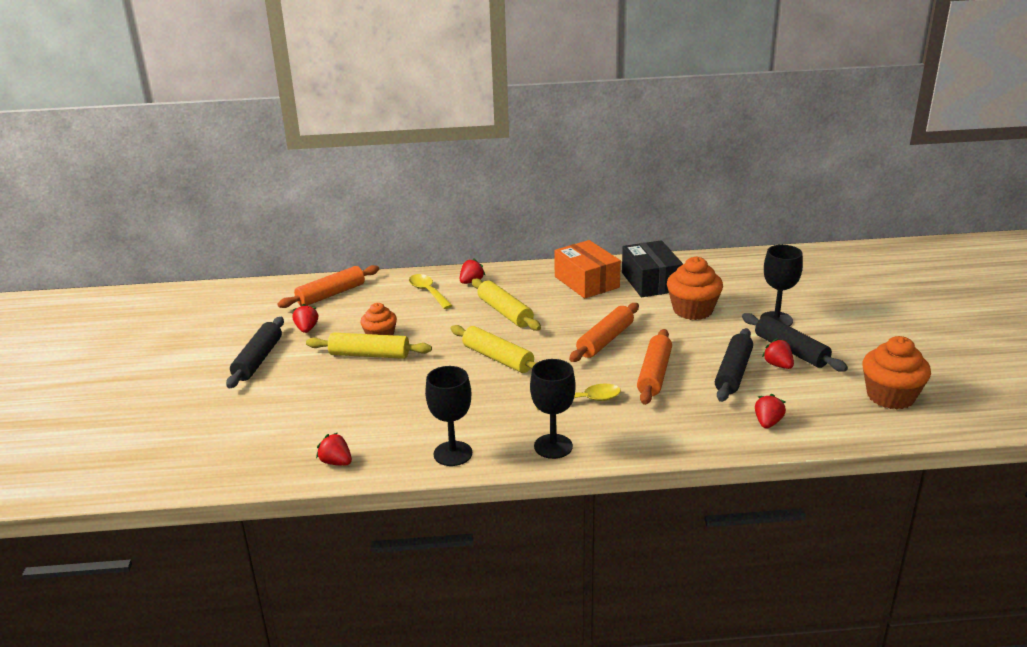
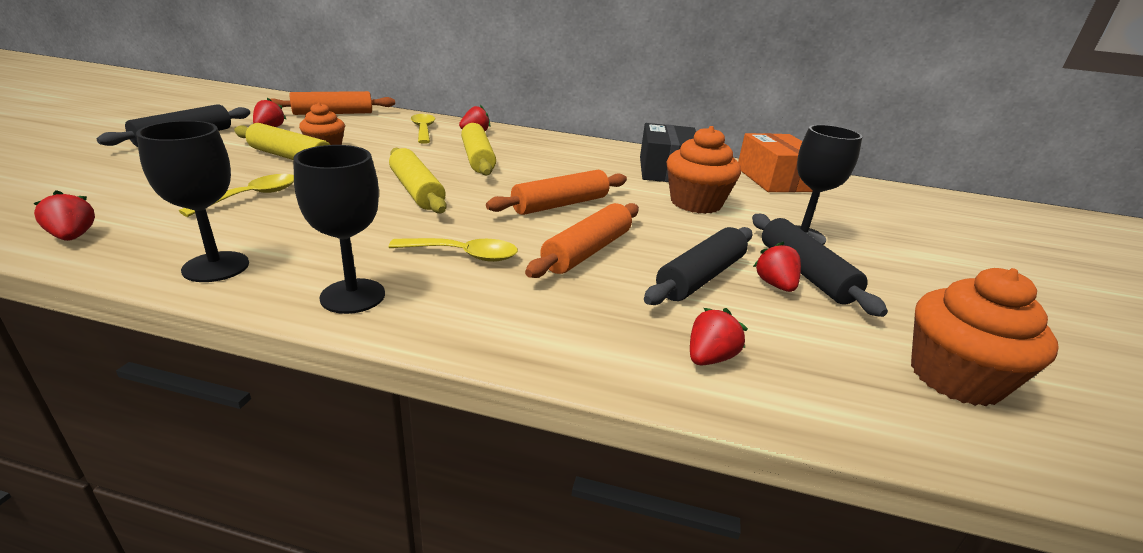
camera: 15 degrees right, 0 degrees up
orange box [554,240,621,299] -> orange box moved to [738,133,813,192]
none -> yellow spoon [179,174,294,217]

